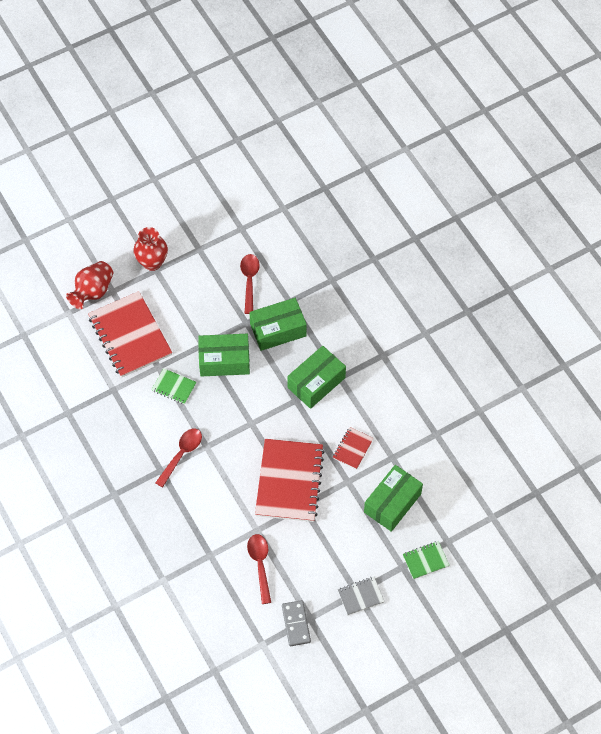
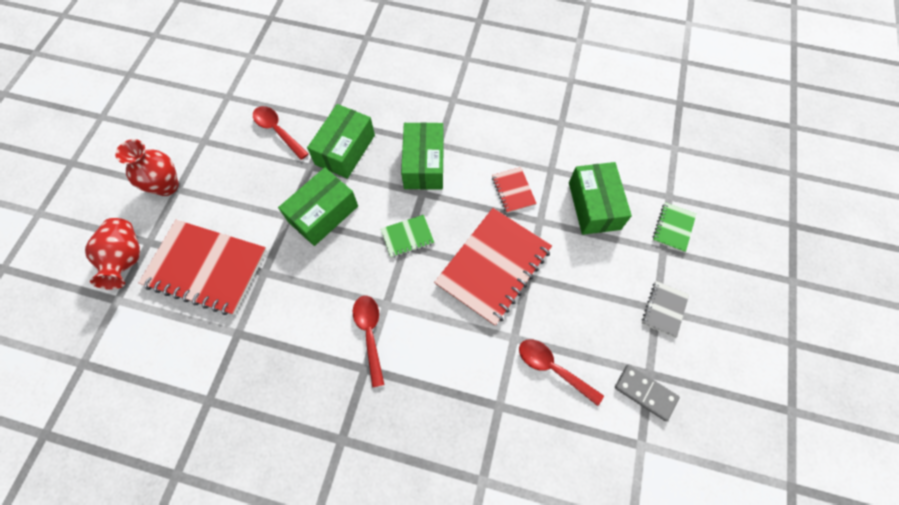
camera: 45 degrees left, 5 degrees up
green notebook [152,368,197,404] -> green notebook moved to [381,215,434,258]
red notebook [255,439,325,522] -> red notebook turned 75 degrees clockwise [434,208,552,326]

